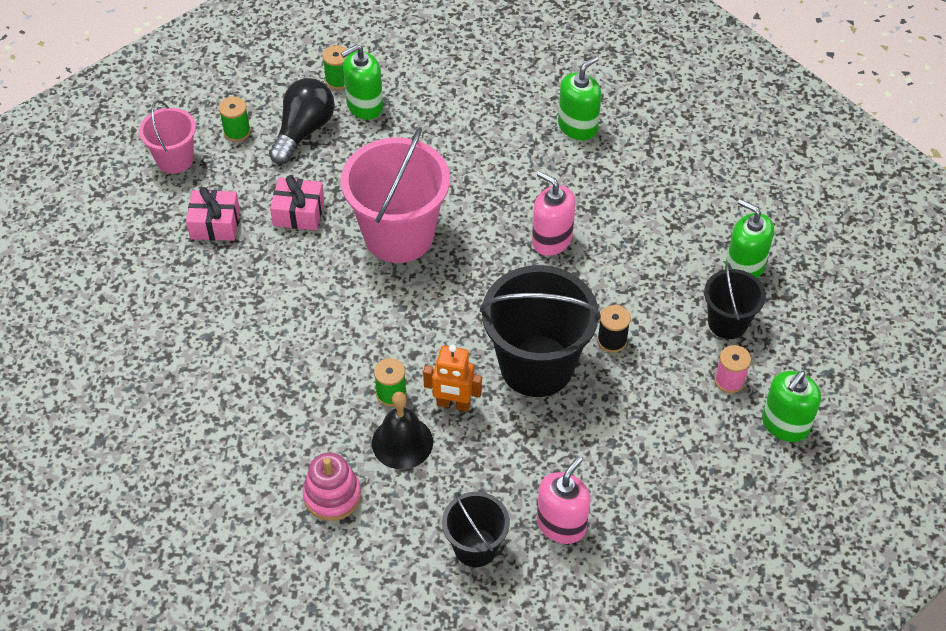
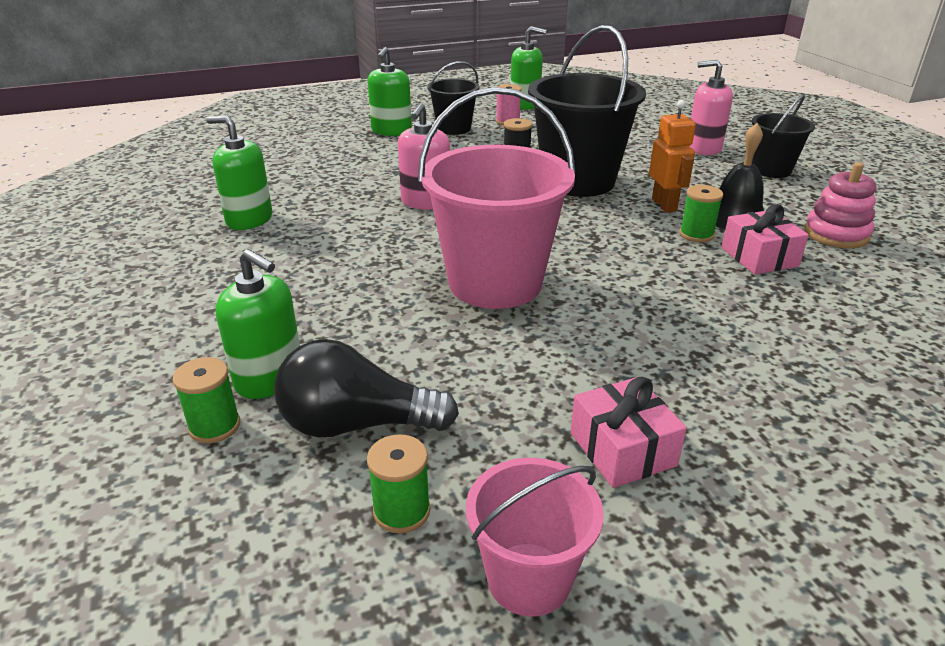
camera: 115 degrees left, 20 degrees down
pink gift [270,175,324,231] -> pink gift moved to [721,204,809,275]

